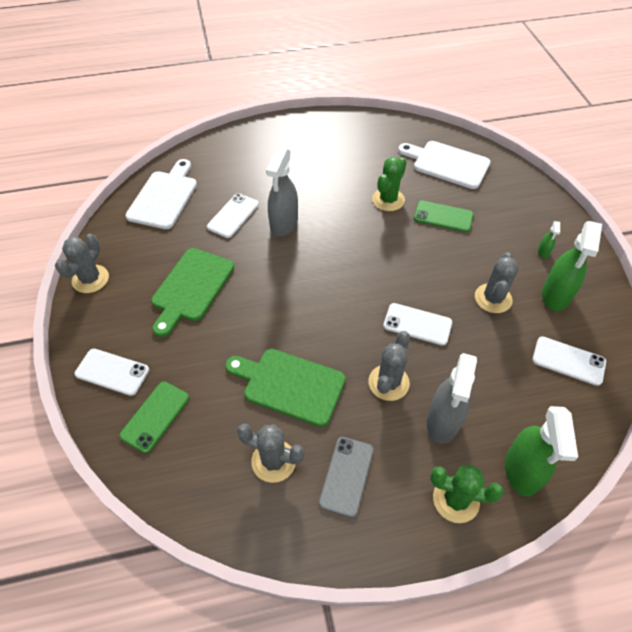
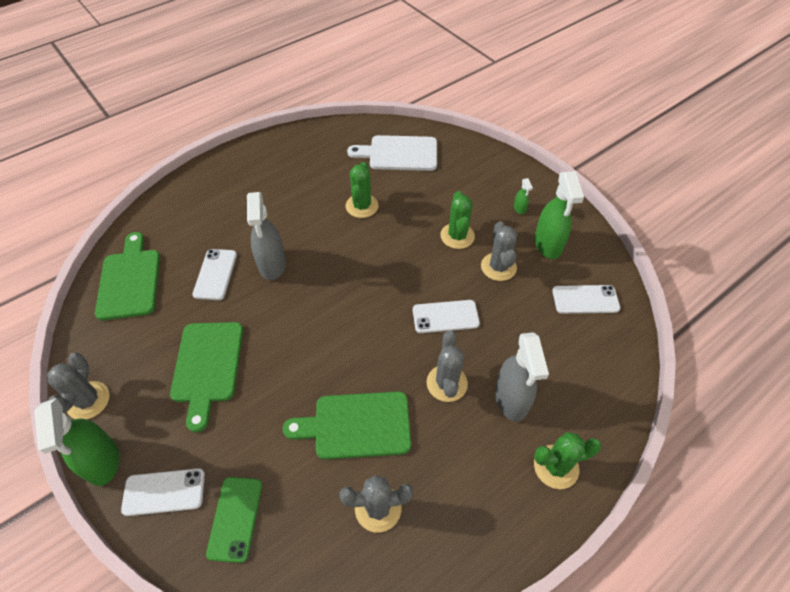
camera: 25 degrees left, 0 degrees up
white cutting board [125,159,197,229] -> green cutting board [95,232,160,320]
grey phone [319,437,374,518] -> none
green phone [414,201,473,232] -> none
green spray bottle [505,406,578,497] -> green spray bottle moved to [34,398,119,486]
none -> green cactus [440,191,475,249]

